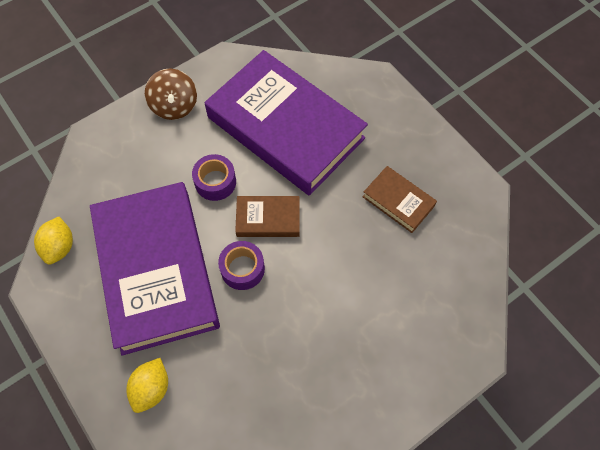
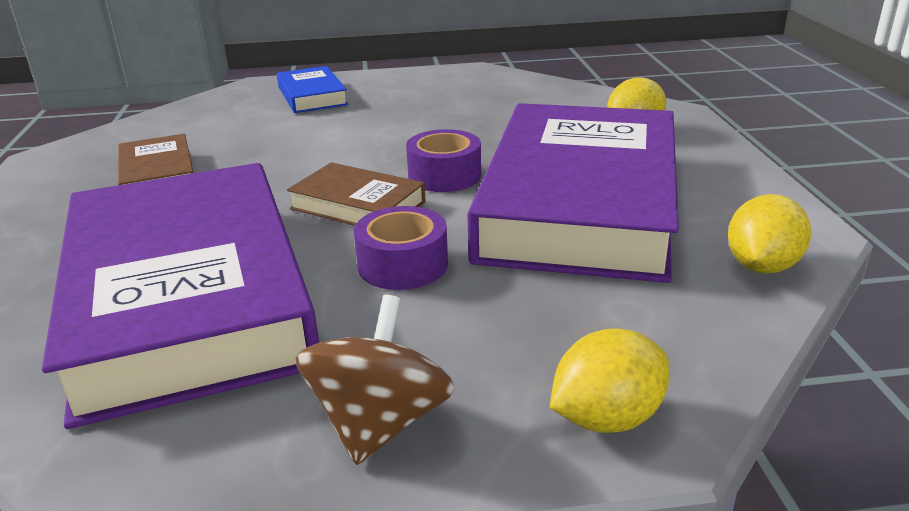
camera: 150 degrees left, 35 degrees down
none -> blue book [277,66,348,113]
none -> yellow lemon [550,328,670,433]

